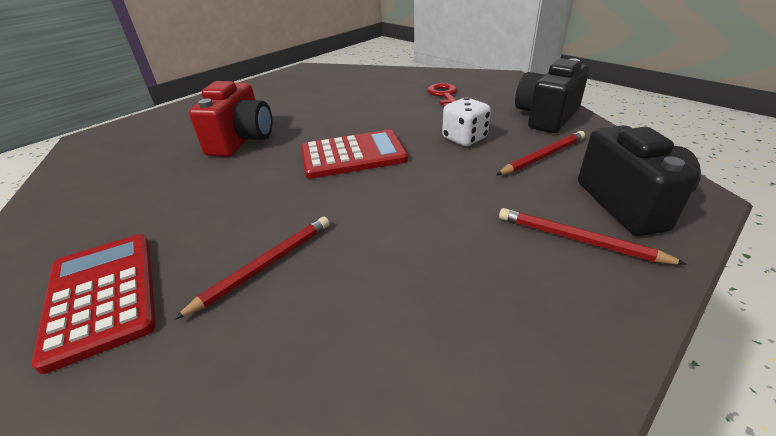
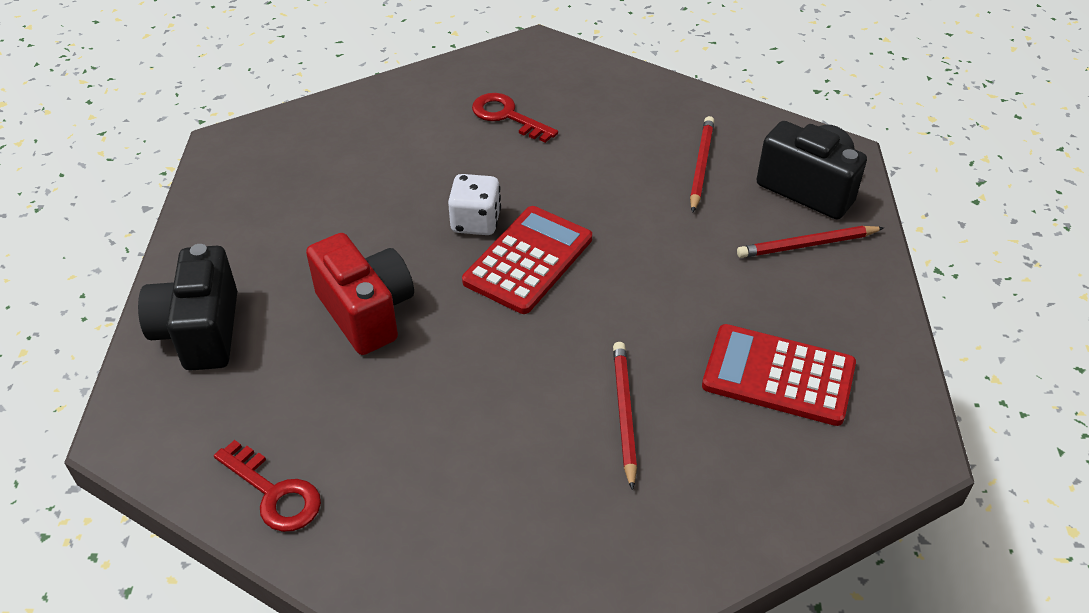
camera: 45 degrees left, 10 degrees up
red calculator [32,234,156,374] -> red calculator moved to [702,324,856,426]
white dice [442,97,491,146] -> white dice moved to [448,174,501,235]
black camera [515,58,589,133] -> black camera moved to [138,244,237,371]
none -> red key [214,440,321,532]

